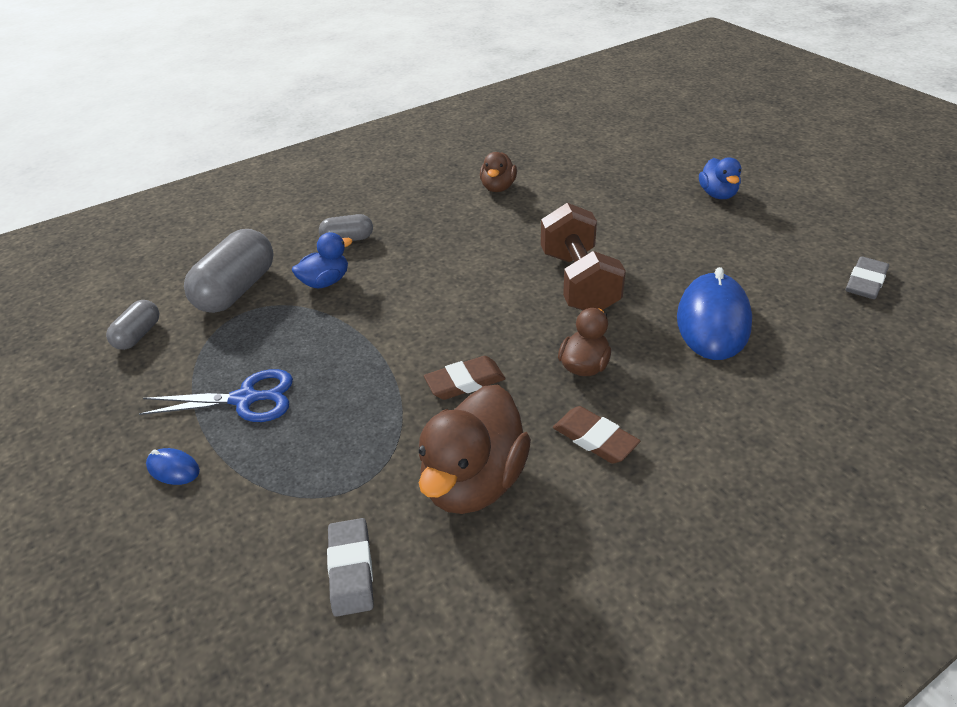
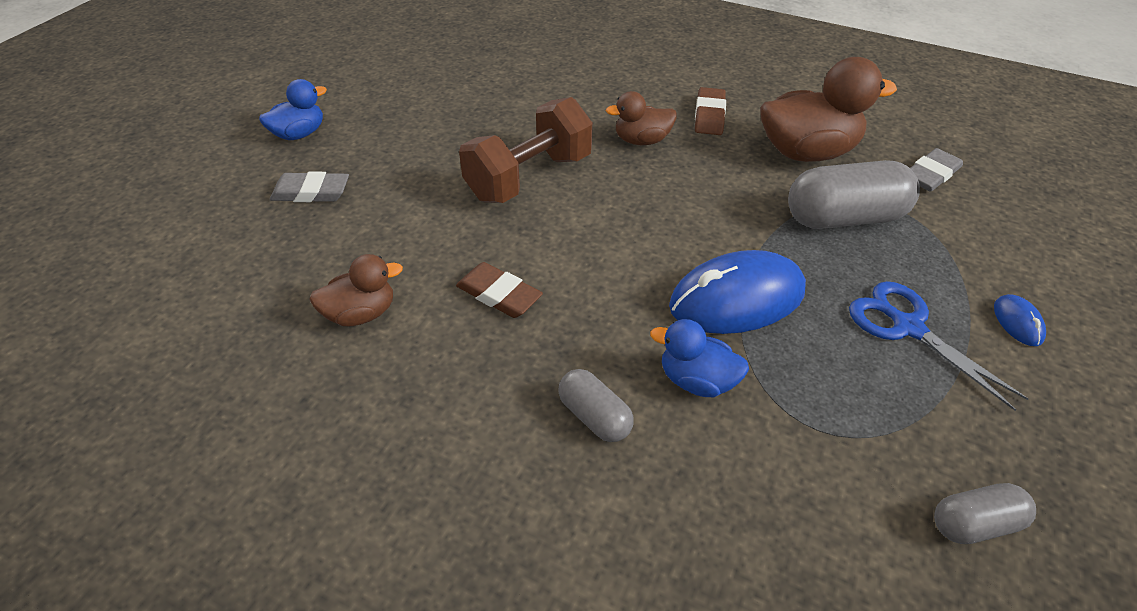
camera: 125 degrees left, 5 degrees up
grey capsule [184,229,274,313] -> grey capsule moved to [788,160,920,229]
brown eraser [424,356,505,400] -> brown eraser moved to [456,262,543,318]
blue mouse [677,267,752,360] -> blue mouse moved to [669,250,806,334]
grey eraser [846,256,889,299] -> grey eraser moved to [270,171,349,202]

